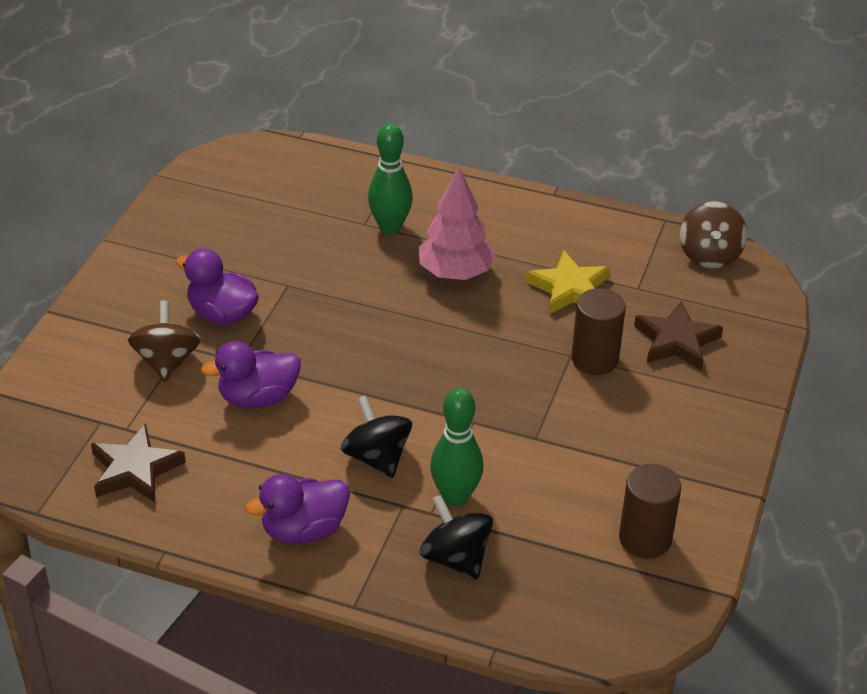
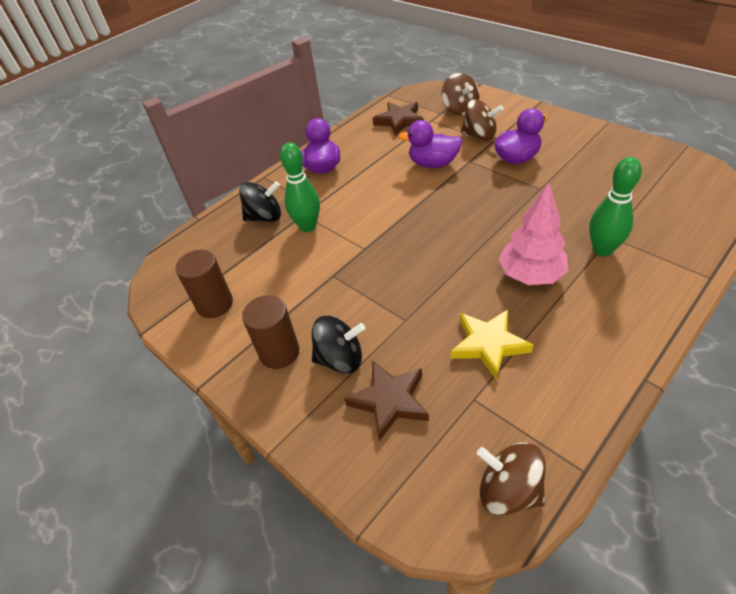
camera: 120 degrees right, 5 degrees up
purple duck [201,341,301,408] -> purple duck turned 90 degrees counterclockwise [398,120,463,168]
black spinning top [341,395,412,478] -> black spinning top moved to [312,316,365,374]
brown cylinder [571,288,626,375] -> brown cylinder moved to [242,295,299,369]
none -> brown spinning top [441,73,479,116]

